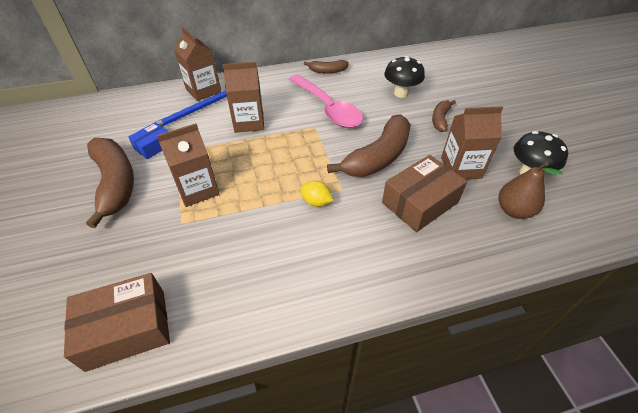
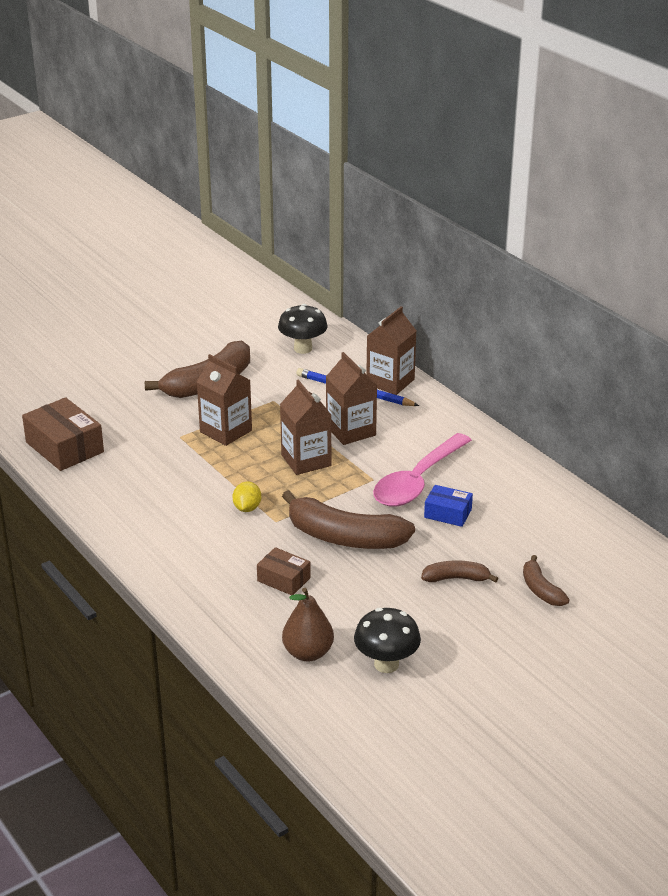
camera: 70 degrees right, 15 degrees down
blue box [128,122,169,159] -> blue box moved to [424,485,473,527]
brown banana [304,60,349,73] -> brown banana moved to [523,555,569,606]
brown box [382,155,467,232] -> brown box [257,547,311,595], size x0.57
black mushroom [384,56,425,98] -> black mushroom moved to [278,304,328,354]
brown carton [441,106,503,179] -> brown carton moved to [280,379,331,475]

